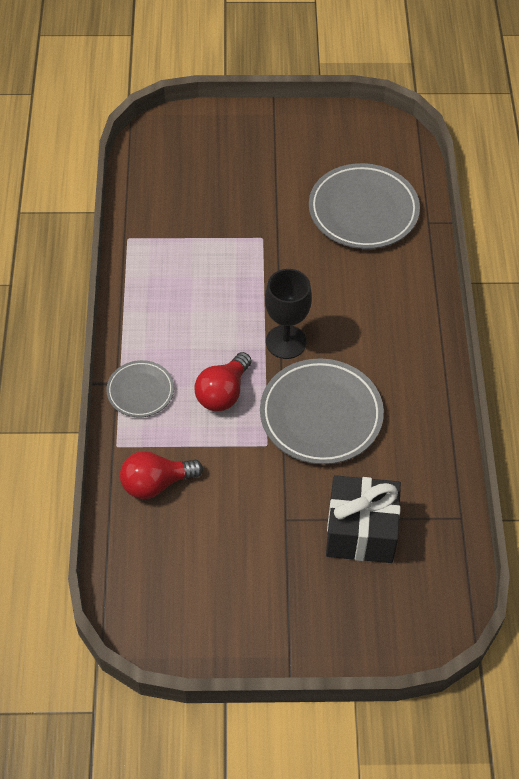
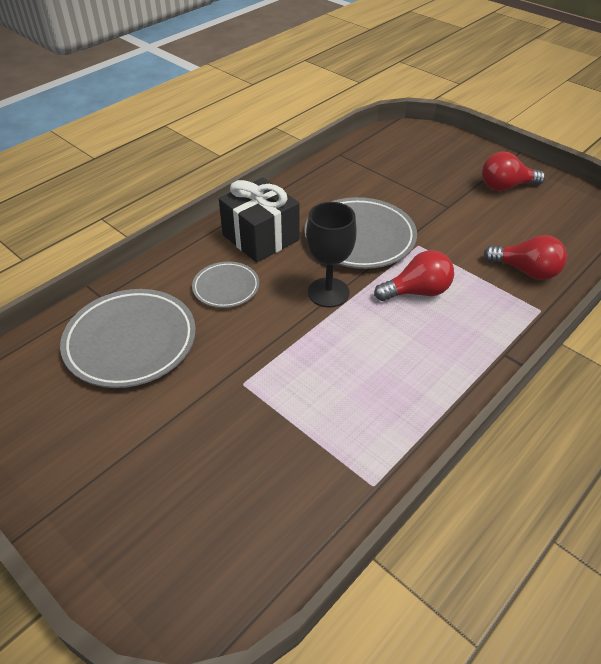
camera: 135 degrees left, 10 degrees down
grey plate [106,360,174,418] -> grey plate moved to [192,262,259,308]
black gift [326,475,401,563] -> black gift moved to [219,178,300,263]
none -> red light bulb [482,152,545,191]

